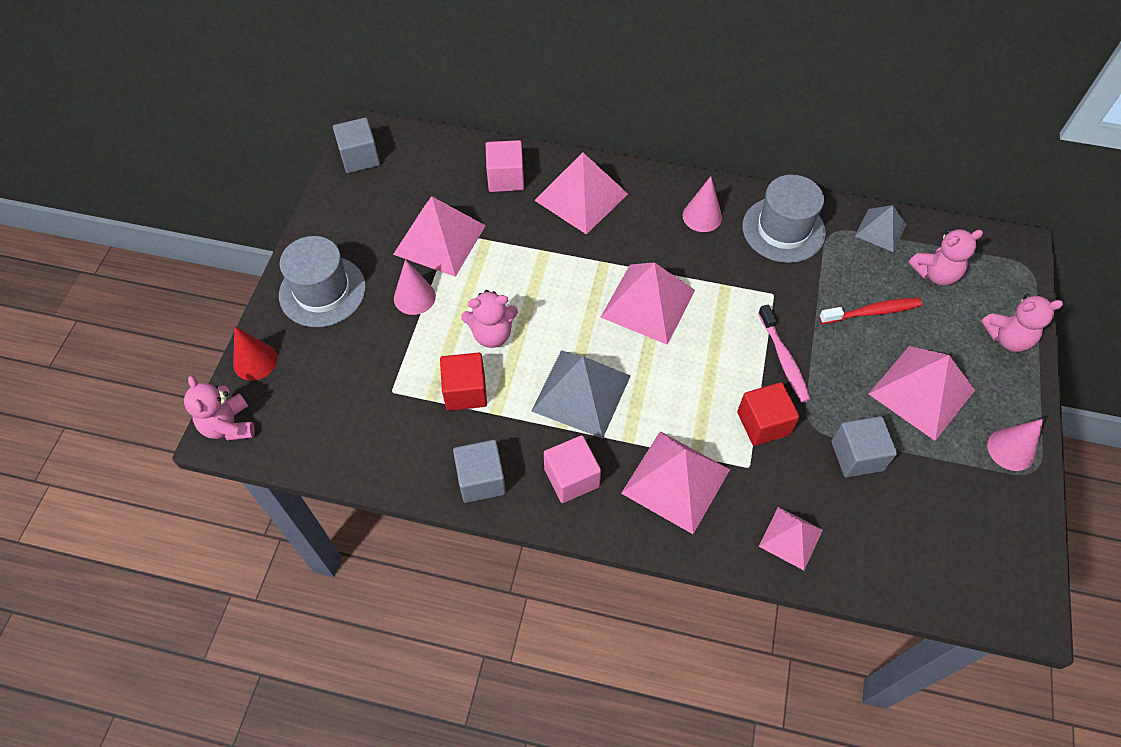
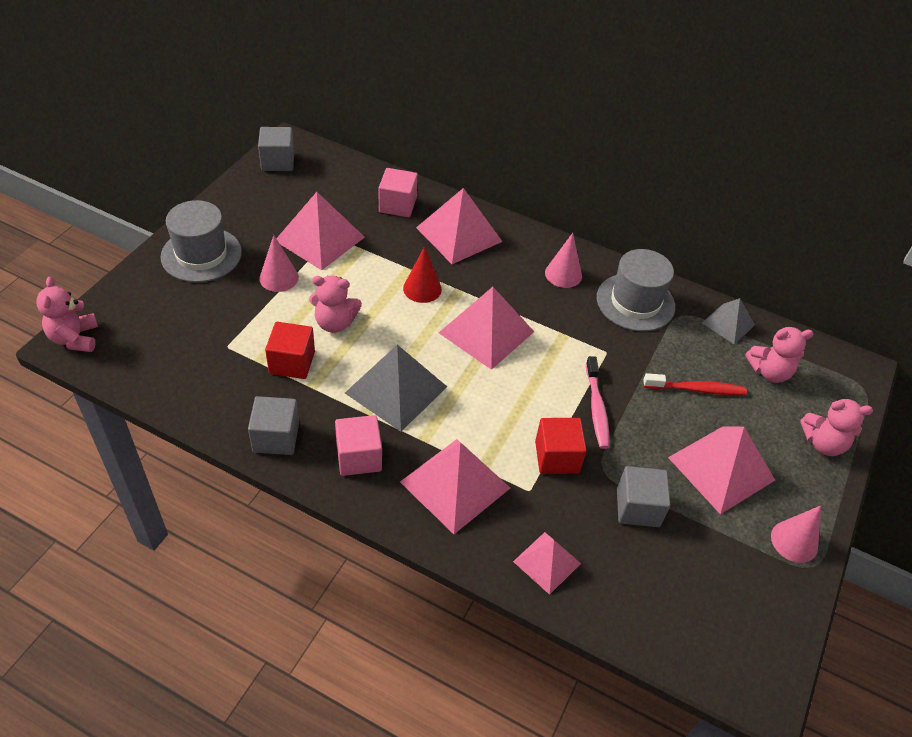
camera: 10 degrees right, 10 degrees down
red cone [233,326,277,381] -> red cone moved to [403,246,442,303]

